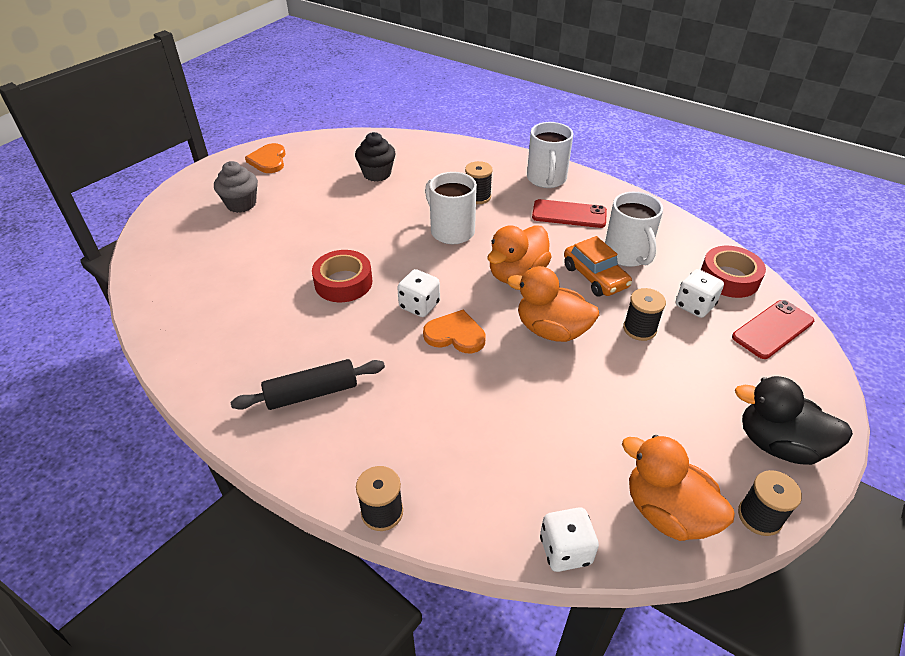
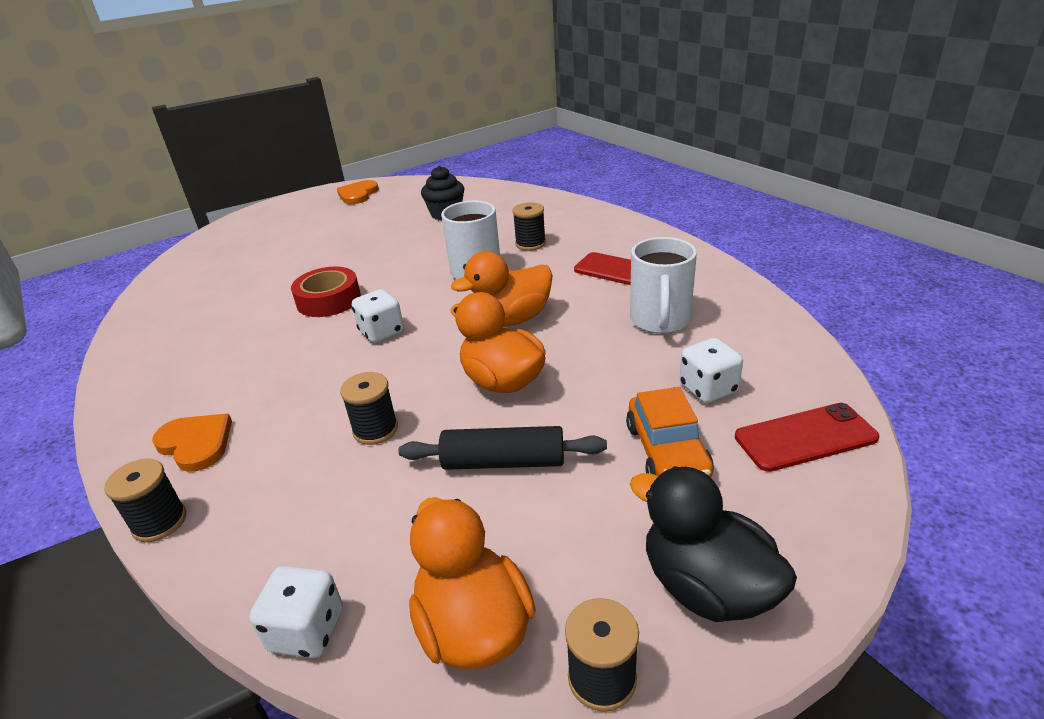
camera: 25 degrees right, 10 degrees down
grey cupcake [214,161,258,213] -> none
black rolling pin [231,359,385,410] -> black rolling pin moved to [398,426,607,470]
orange heart [423,310,486,353] -> orange heart moved to [152,414,232,472]
white mug [527,122,573,188] -> none
orange car [564,236,632,297] -> orange car moved to [626,387,714,477]
black spool [623,288,666,341] -> black spool moved to [340,372,398,445]
red tape [701,246,766,298] -> none

